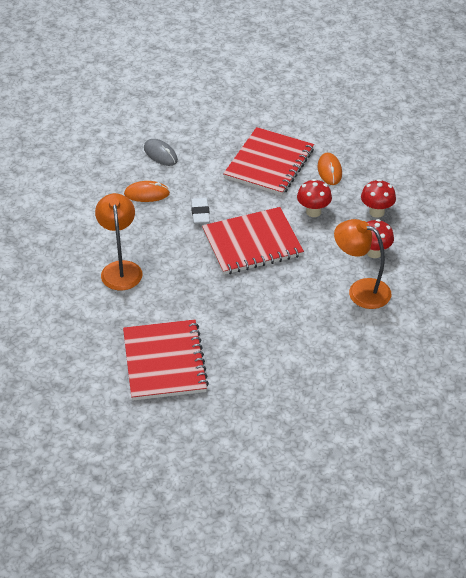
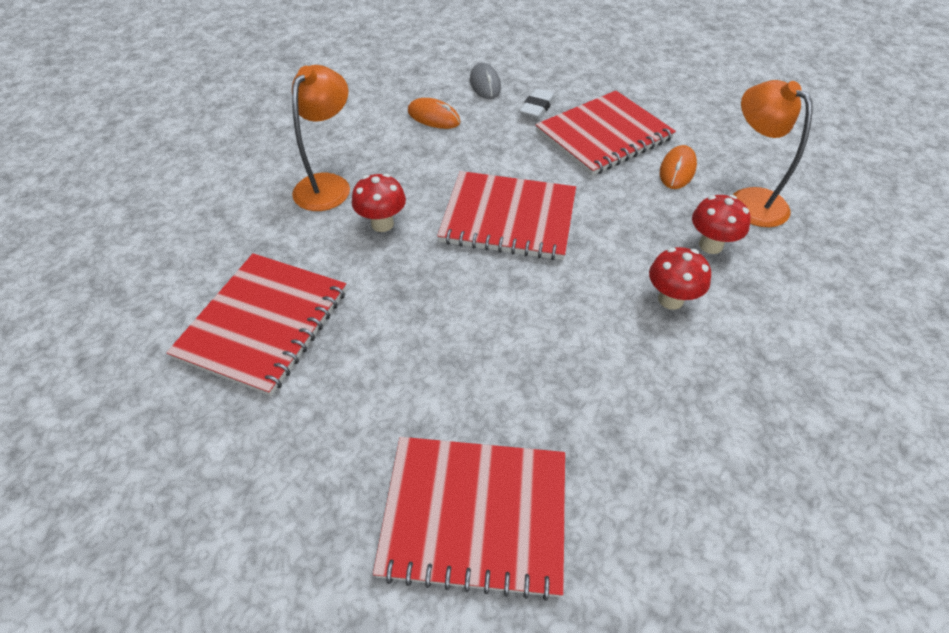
camera: 30 degrees right, 5 degrees up
white eraser [191,198,210,224] -> white eraser moved to [520,89,555,119]
red mushroom [297,179,332,217] -> red mushroom moved to [352,173,406,232]
orange lamp [334,219,391,309] -> orange lamp moved to [733,80,812,227]
none -> red notebook [373,437,565,601]

